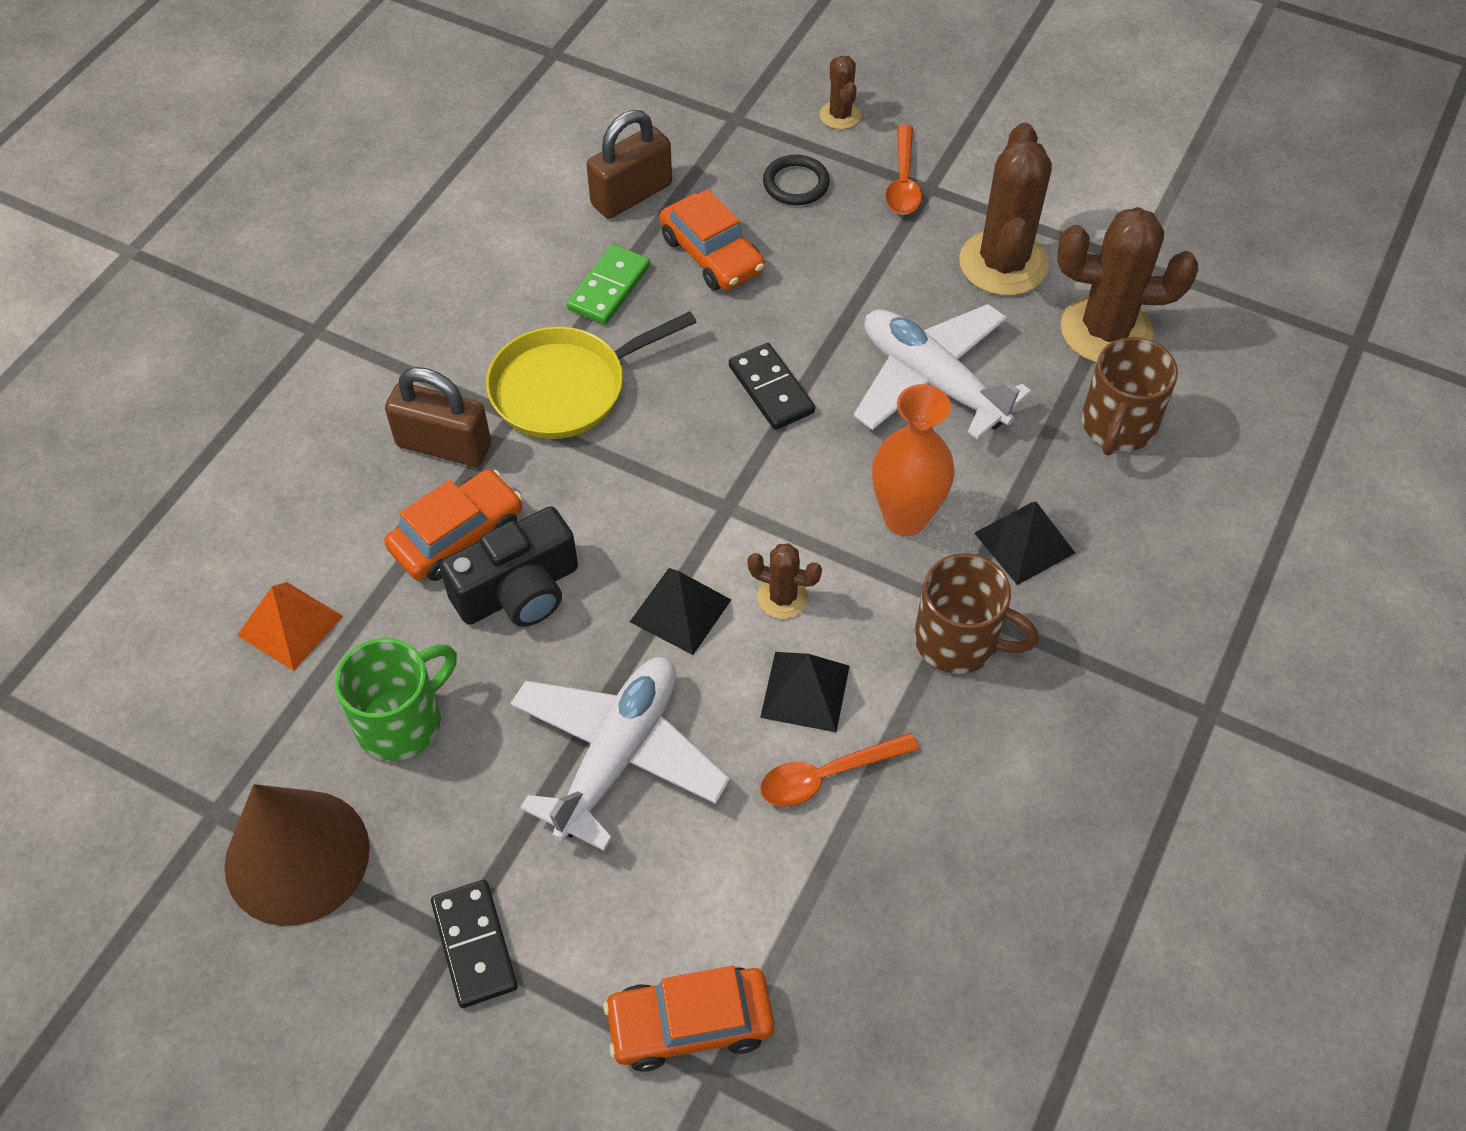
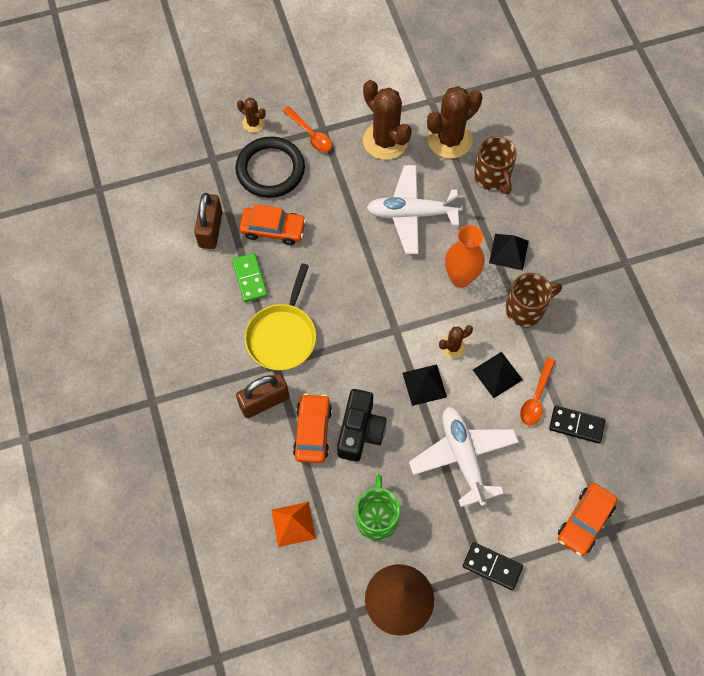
camera: 45 degrees left, 10 degrees up
black domino [729,343,815,430] -> black domino moved to [549,406,605,443]
black ring [763,155,830,205] -> black ring [235,136,305,198], size x1.94

